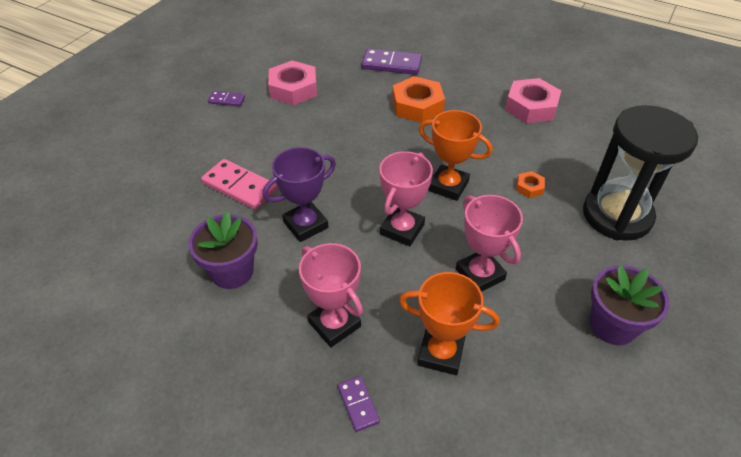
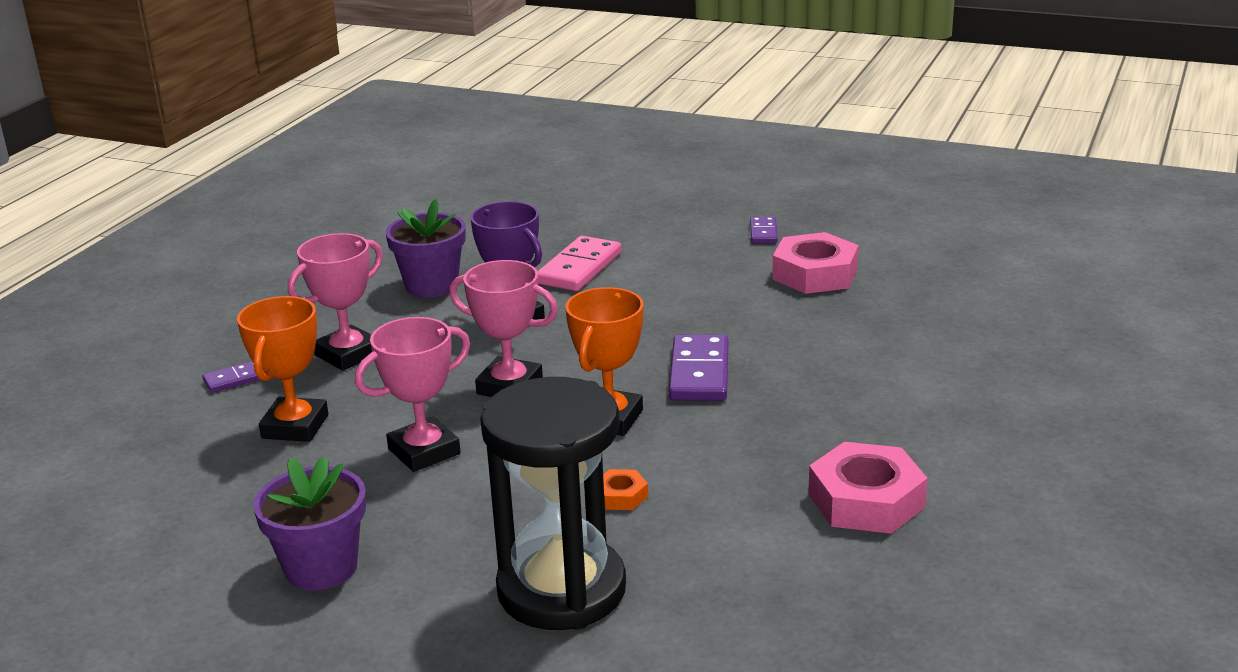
camera: 85 degrees right, 20 degrees down
purple domino [361,48,422,75] -> purple domino moved to [669,334,728,401]
orange nut [392,76,445,123] -> none

